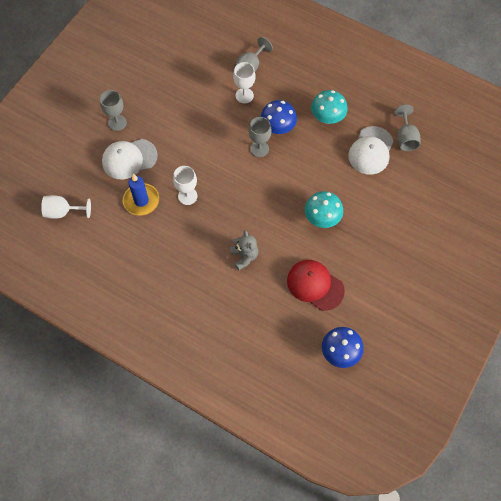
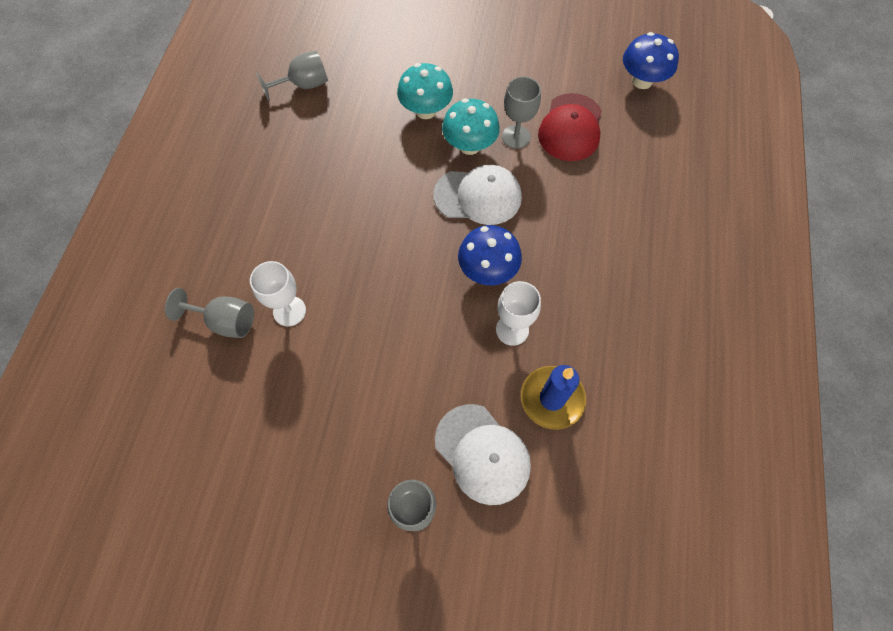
camera: 110 degrees left, 0 degrees up
white goblet [41,195,91,219] -> none
grey teddy bear [230,230,258,270] -> none
grey goblet [248,117,272,157] -> grey goblet moved to [502,77,541,149]
blue mushroom [261,100,297,134] -> blue mushroom moved to [458,225,522,285]
turquoise mushroom [311,90,348,124] -> turquoise mushroom moved to [397,63,453,119]
white cap [348,126,394,175] -> white cap moved to [433,165,522,225]

